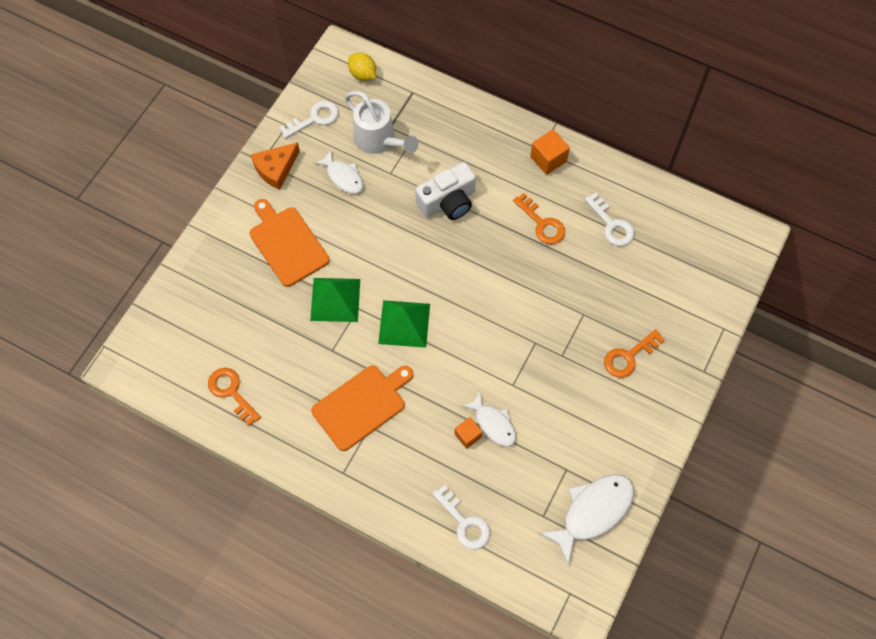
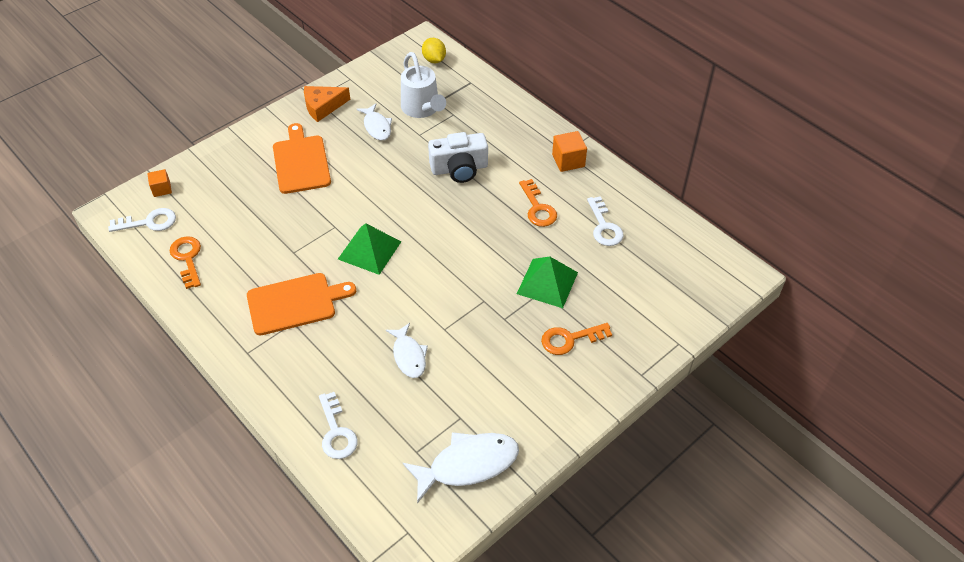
camera: 20 degrees right, 15 degrees down
white key [279,101,339,139] -> white key moved to [108,208,176,232]
green pyramid [310,278,360,322] -> green pyramid moved to [517,256,578,308]
orange cube [455,417,482,449] -> orange cube moved to [147,169,172,197]

